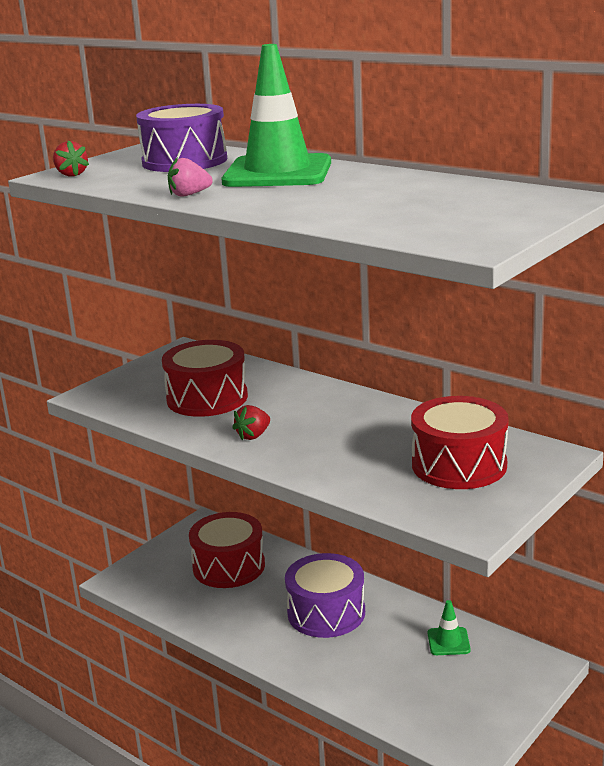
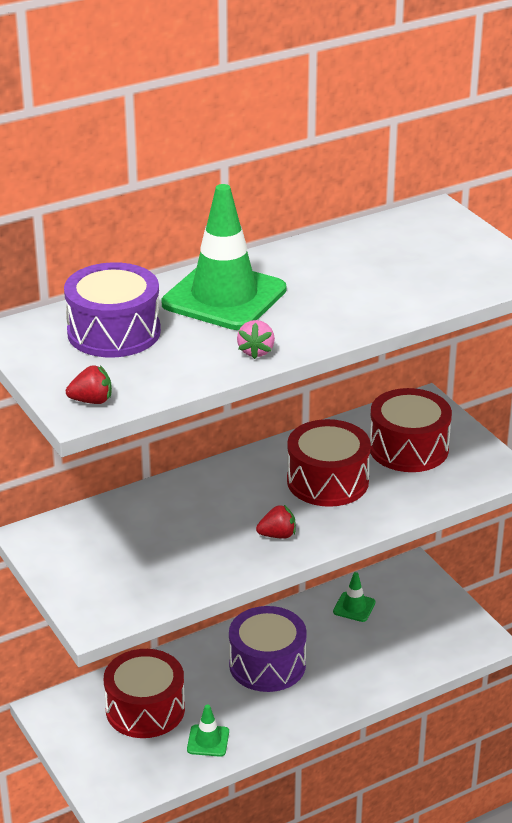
camera: 70 degrees left, 10 degrees up
red drum [162,340,248,417] -> red drum moved to [287,419,371,507]
red strawberry [232,405,270,440] -> red strawberry turned 75 degrees counterclockwise [256,505,296,539]
none -> green traffic cone [187,704,229,757]

